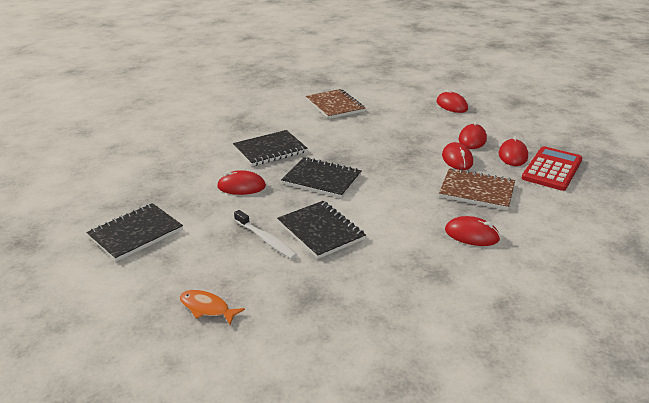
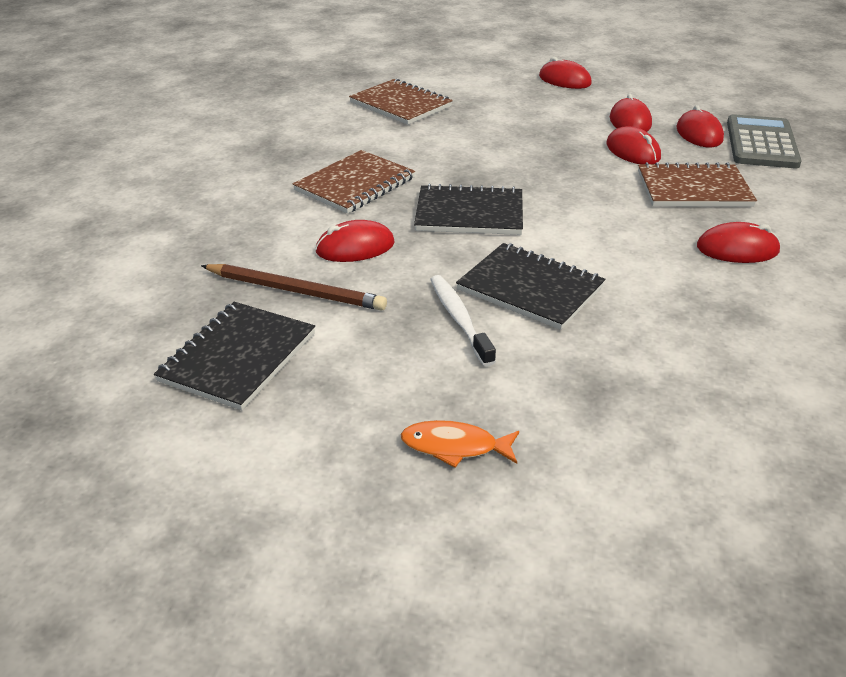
camera: 20 degrees left, 5 degrees up
black notebook [233,130,307,166] -> brown notebook [293,150,415,214]
white toothbrush [234,210,297,259] -> white toothbrush turned 135 degrees counterclockwise [430,275,496,367]
red calculator [522,146,583,191] -> grey calculator [727,114,802,168]
none -> brown pencil [201,264,387,311]

